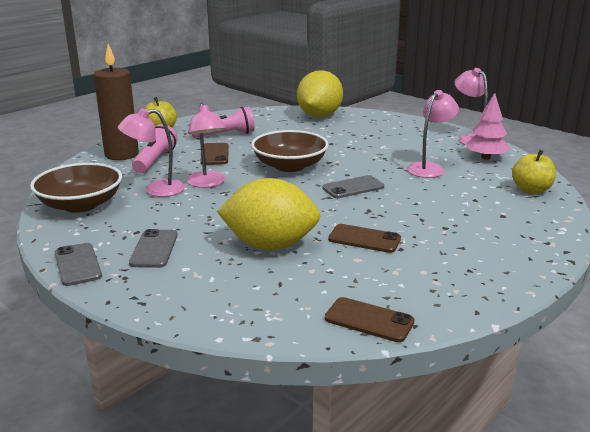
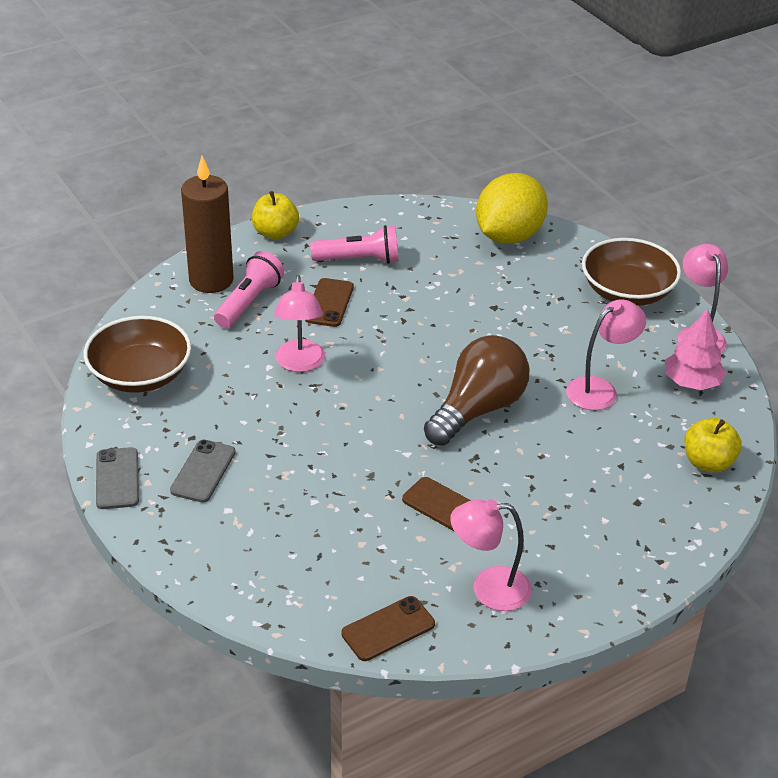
camera: 15 degrees right, 15 degrees up
pink lamp [118,108,185,197] -> pink lamp moved to [450,499,532,611]
yellow lemon [217,178,320,250] -> none
brown bowl [251,130,329,172] -> brown bowl moved to [582,238,681,306]
grey phone [322,175,384,198] -> brown light bulb [424,335,530,446]
brown phone [325,297,415,342] -> brown phone turned 75 degrees counterclockwise [341,596,435,661]

